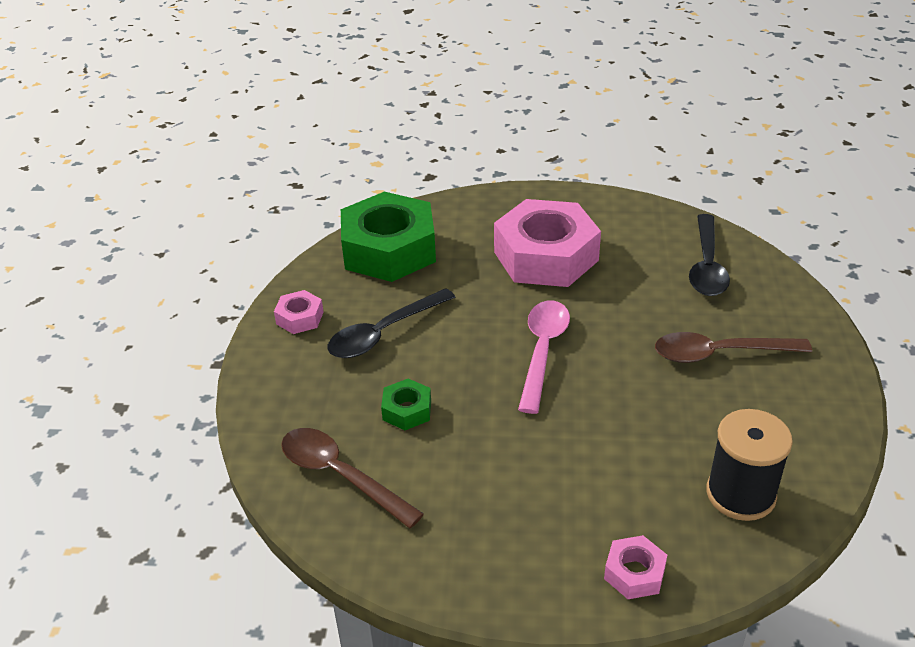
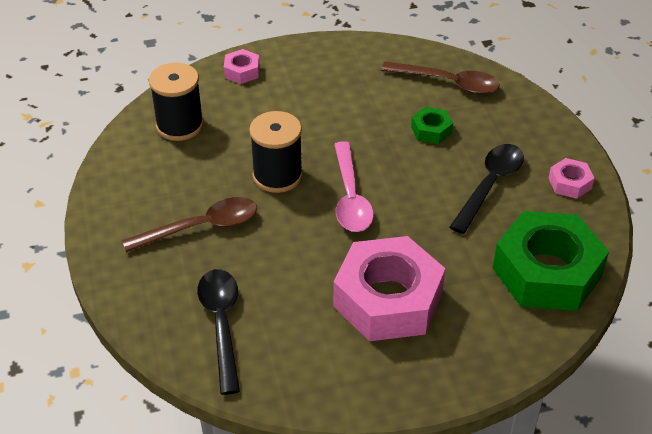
camera: 160 degrees right, 5 degrees up
none -> black spool [249,111,303,193]

